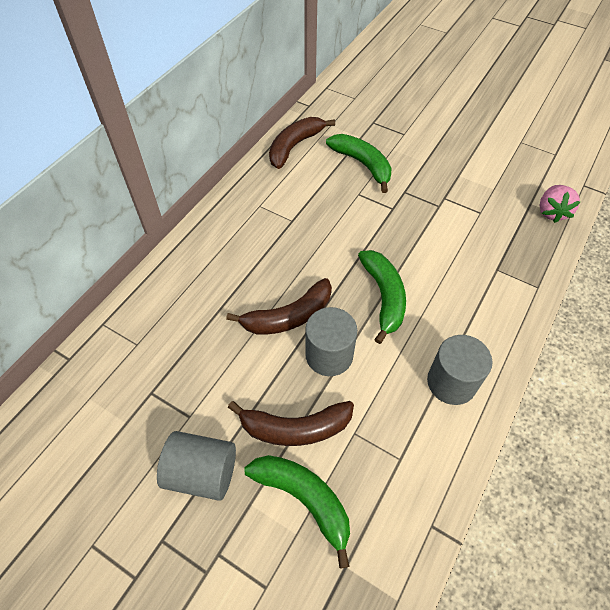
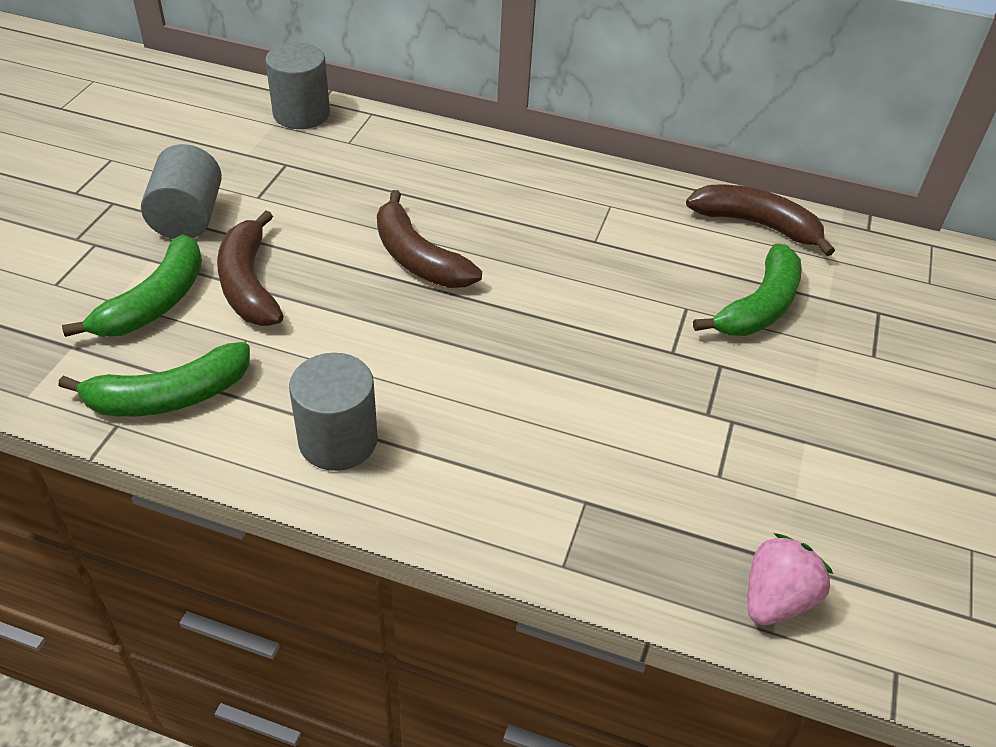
camera: 75 degrees right, 10 degrees down
grey cylinder [305,307,357,376] -> grey cylinder moved to [265,43,330,129]
green banana [358,250,406,344] -> green banana moved to [58,342,250,417]
pink strawberry [540,185,580,223] -> pink strawberry turned 135 degrees clockwise [747,533,833,625]

